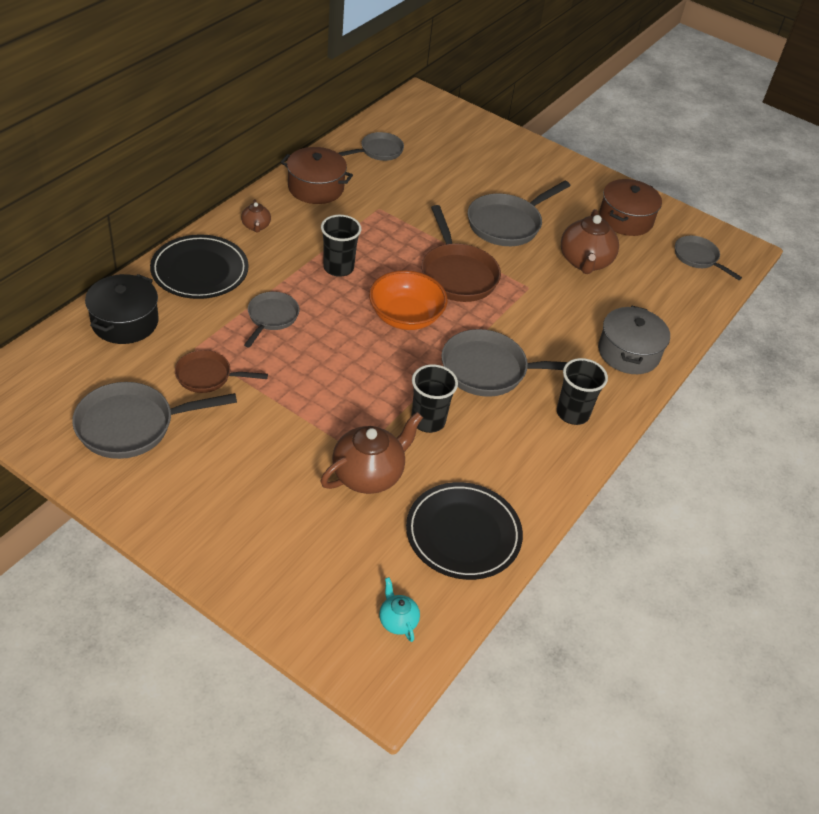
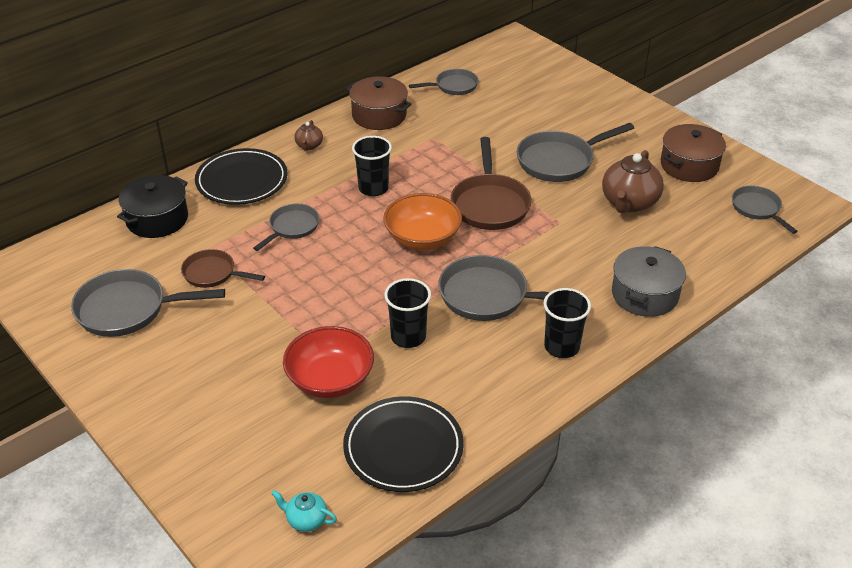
camera: 20 degrees right, 5 degrees down
brown teapot [321,412,423,494] -> red bowl [283,326,374,398]
turquoise teapot [379,577,420,642] -> turquoise teapot turned 60 degrees counterclockwise [272,490,337,532]

